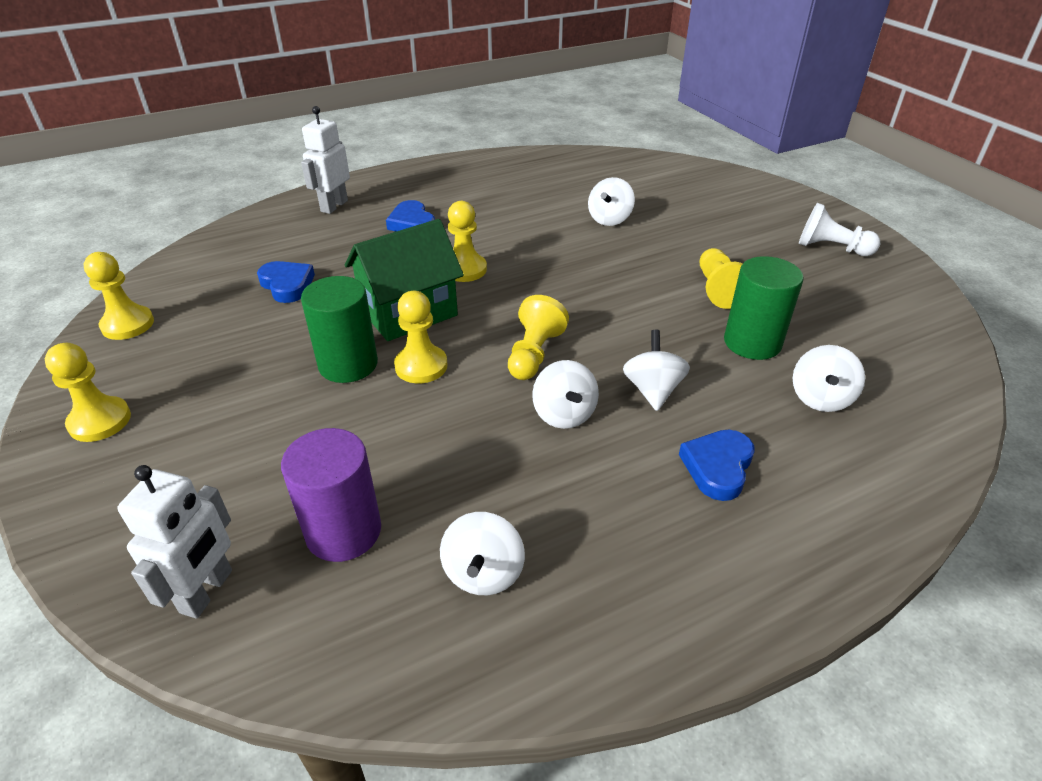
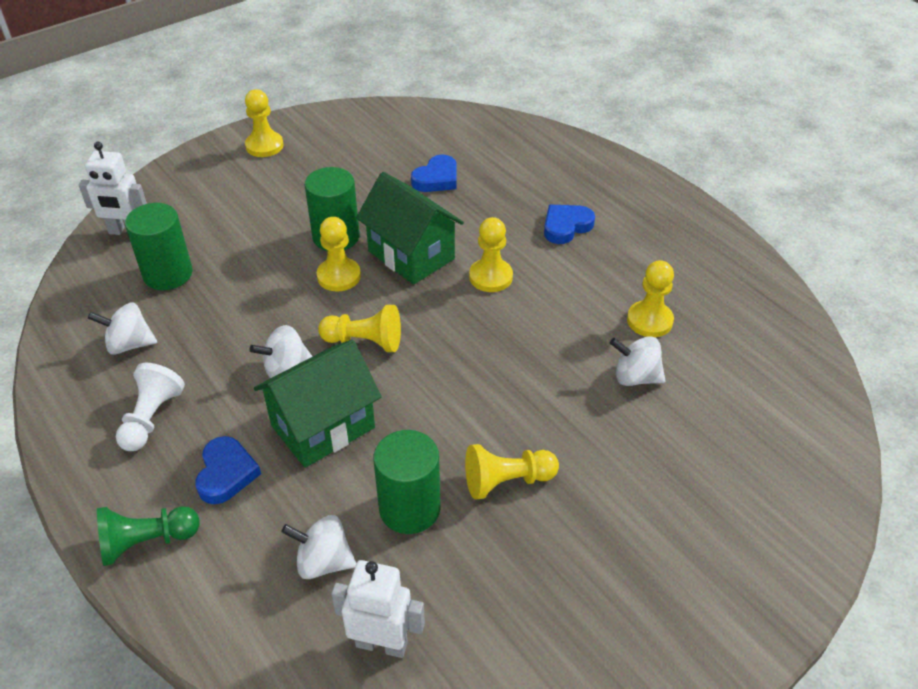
camera: 80 degrees right, 5 degrees up
yellow pawn [84,252,154,340] -> yellow pawn moved to [627,260,674,337]
purple cylinder [281,428,381,562] -> green cylinder [125,203,192,290]
white robot [301,106,350,214] -> white robot moved to [331,560,425,658]
white spinning top [623,330,690,411] -> green house [254,340,381,468]
blue heart [679,430,755,501] -> blue heart turned 75 degrees clockwise [195,436,261,504]
white pawn [799,203,881,256] -> white pawn moved to [116,363,185,451]
none -> green pawn [97,506,200,566]

